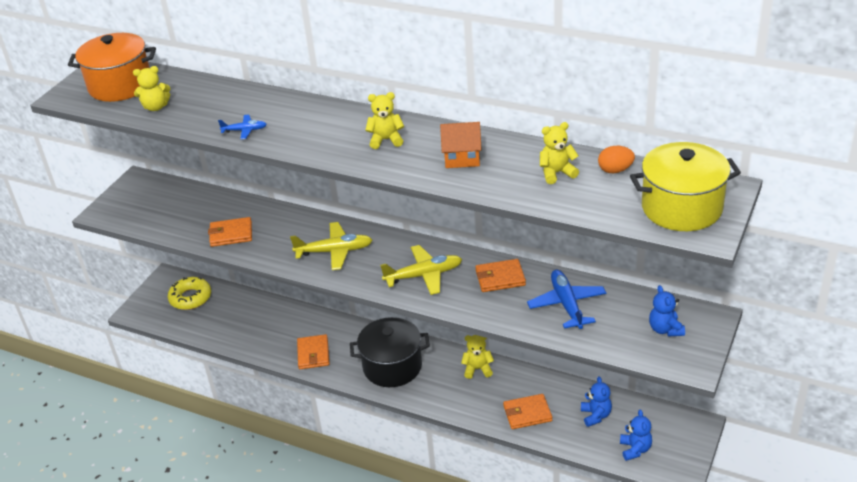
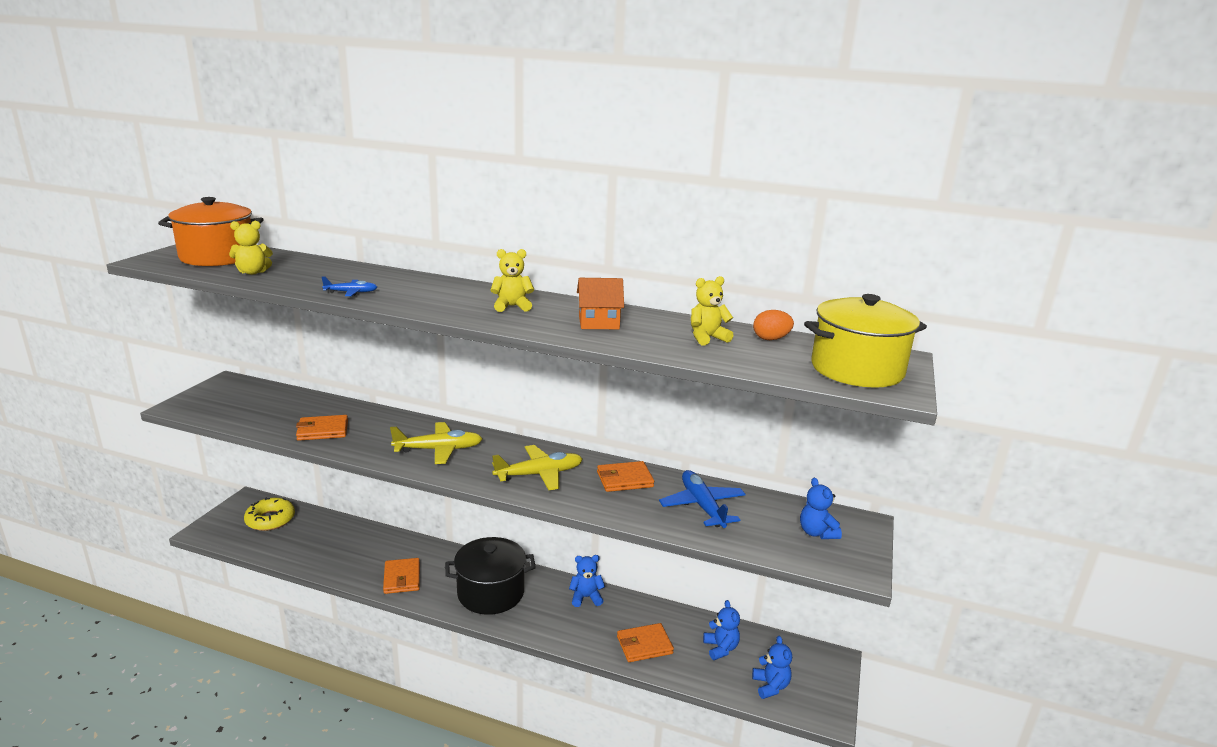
camera: 10 degrees left, 15 degrees down
yellow teddy bear [461,335,494,379] -> blue teddy bear [569,555,605,607]

